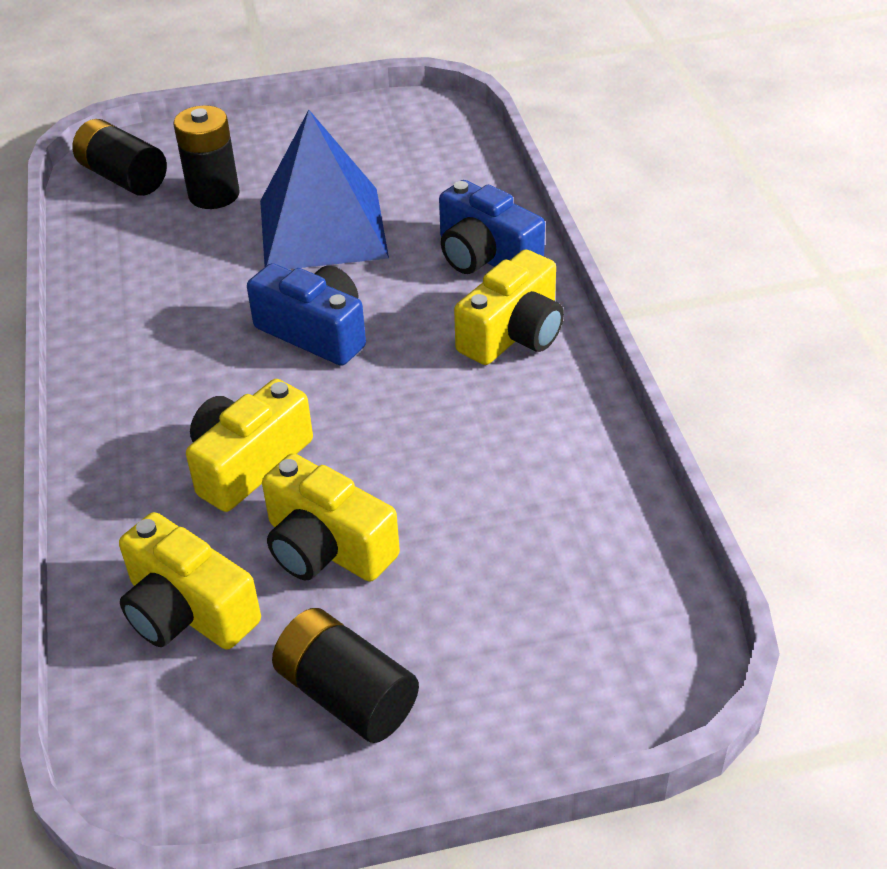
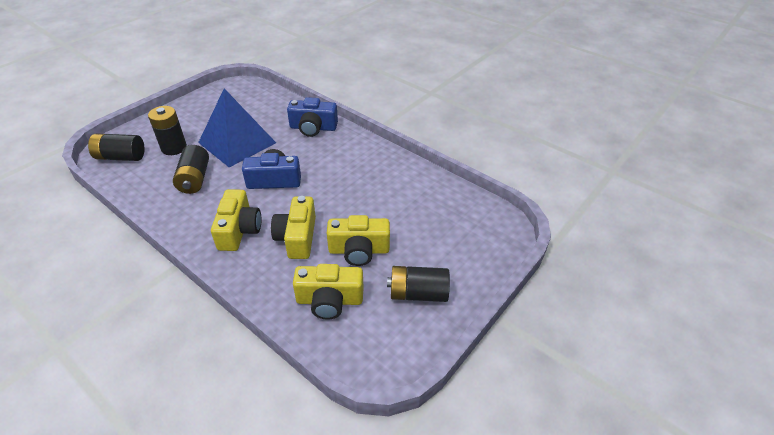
camera: 40 degrees left, 0 degrees up
yellow camera [454,249,564,365] -> yellow camera moved to [211,189,261,251]
none -> black battery [173,145,209,194]

